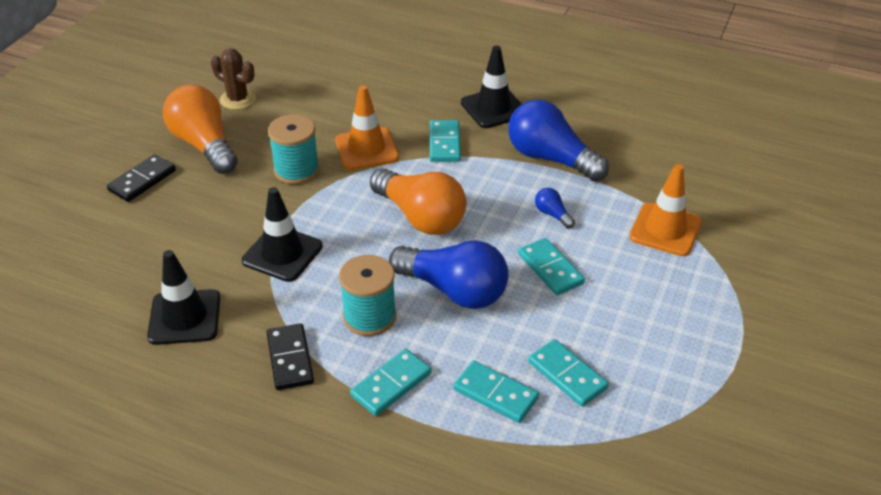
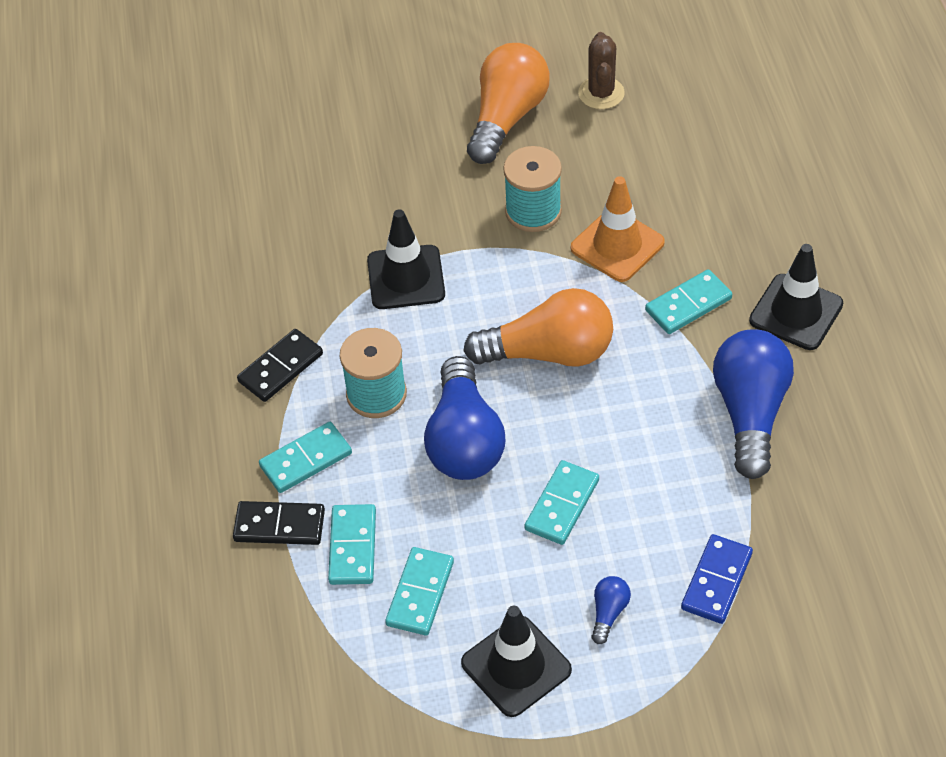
camera: 60 degrees right, 10 degrees up
black domino [107,154,176,202] -> black domino moved to [233,501,325,545]
black traffic cone [147,250,220,345] -> black traffic cone moved to [461,606,572,717]
turquoise domino [350,349,431,416] -> turquoise domino turned 45 degrees counterclockwise [259,422,352,493]
orange light bulb [370,168,467,235] -> orange light bulb turned 105 degrees counterclockwise [463,288,613,367]
blue light bulb [535,188,575,228] -> blue light bulb moved to [592,576,631,644]
orange traffic cone [629,164,702,256] -> blue domino [681,534,753,624]

